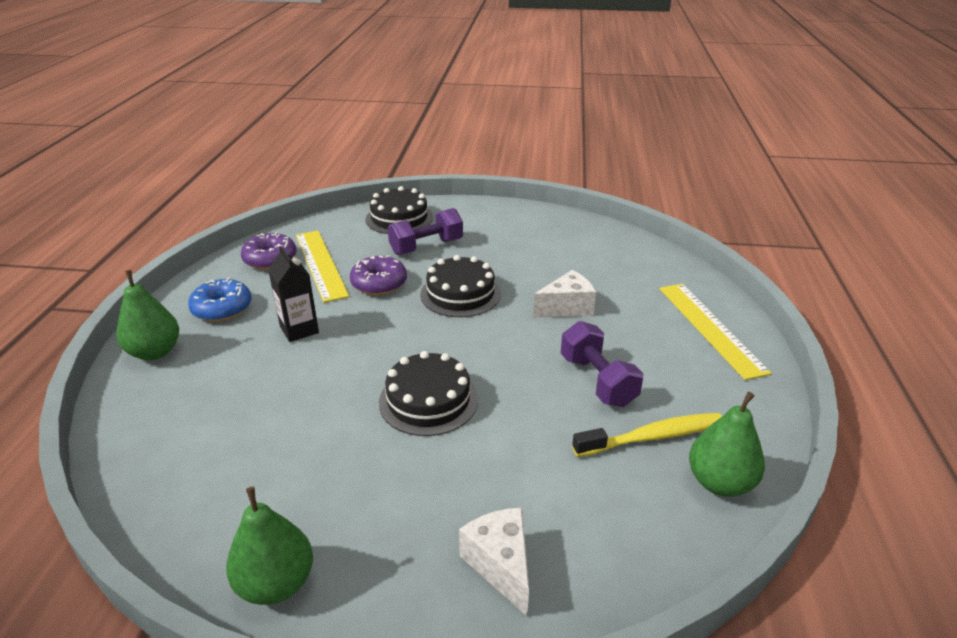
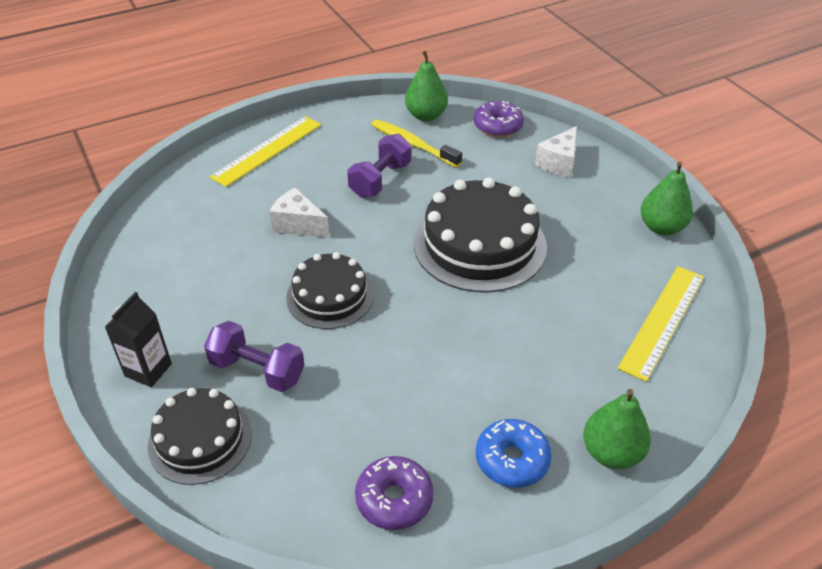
camera: 125 degrees left, 10 degrees up
black carton [268,246,319,342] -> black carton moved to [105,292,172,387]
yellow ruler [296,231,350,303] -> yellow ruler moved to [617,266,704,382]
purple donut [350,256,407,295] -> purple donut moved to [474,101,524,137]
black cake [379,351,478,436] -> black cake [414,178,547,293], size x1.63

